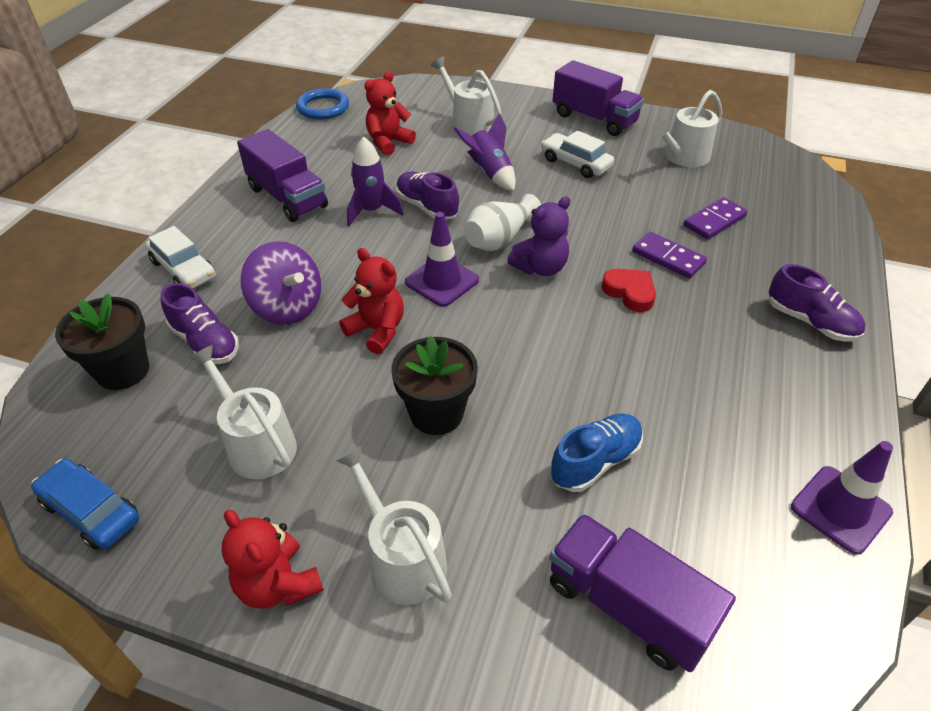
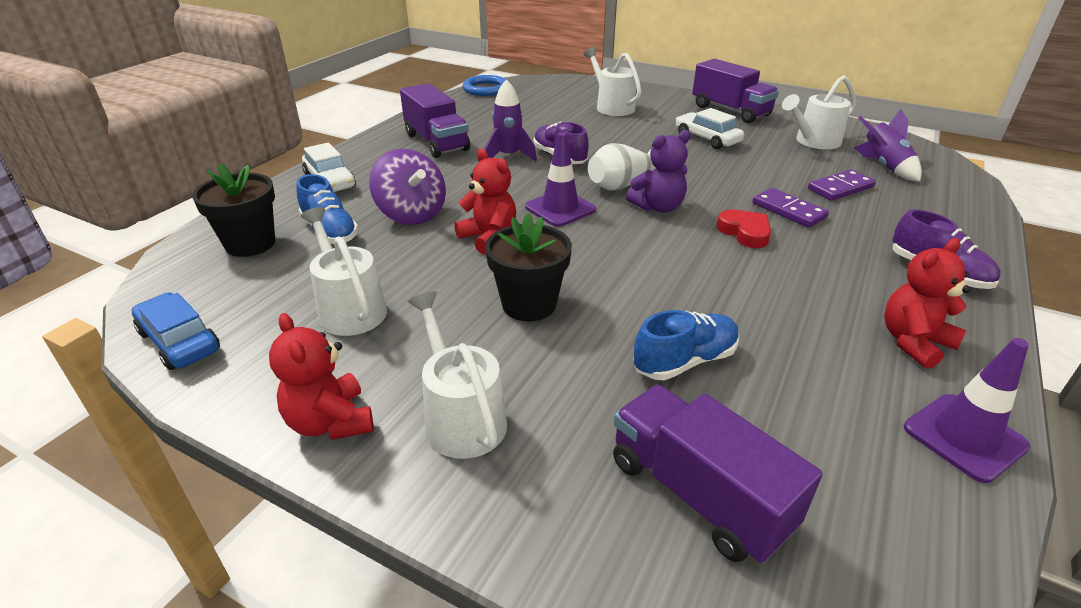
camera: 10 degrees right, 10 degrees down
purple shoe [161,283,239,364] -> blue shoe [296,174,359,244]
red teddy bear [364,71,416,156] -> red teddy bear moved to [884,238,971,369]
purple rocket [454,113,516,191] -> purple rocket moved to [854,109,922,181]

